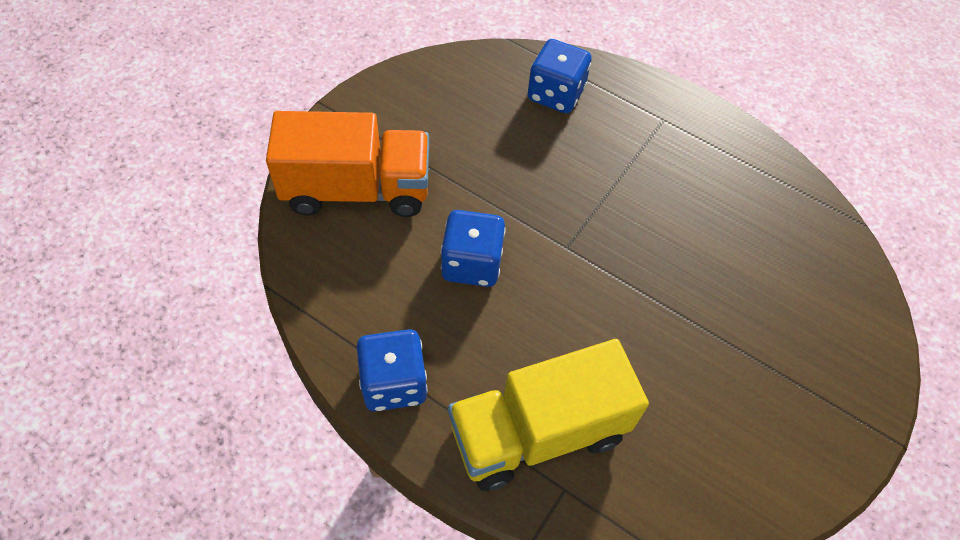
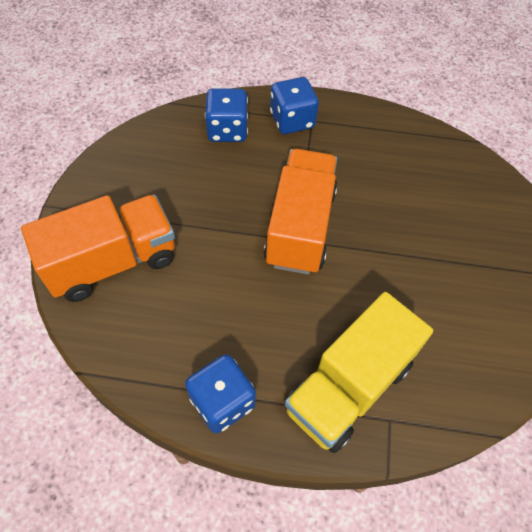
camera: 25 degrees left, 0 degrees up
blue dice [441,210,506,287] -> blue dice moved to [270,77,319,134]
none -> orange truck [264,149,337,275]

